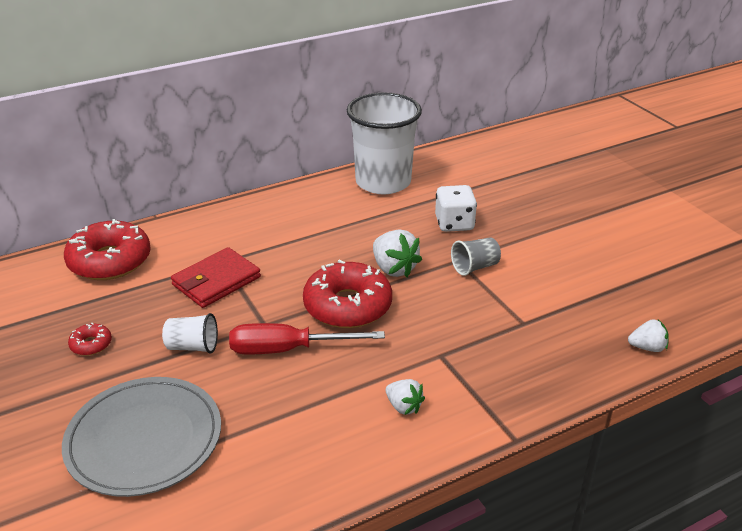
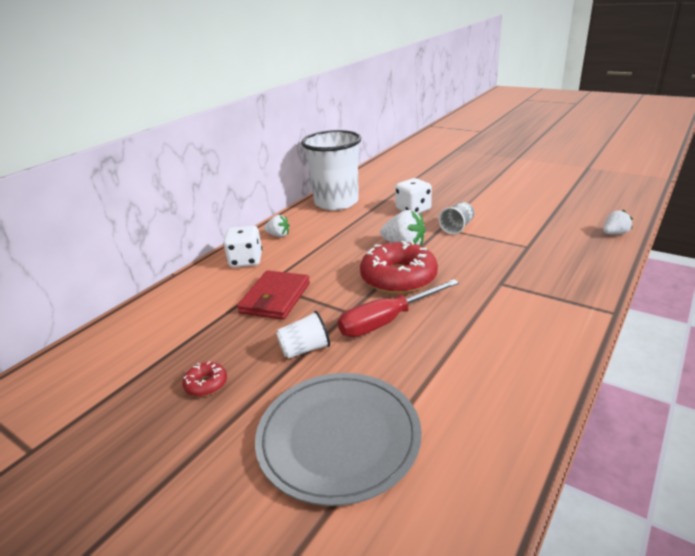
camera: 25 degrees left, 5 degrees down
red donut [64,219,151,280] -> none
white strawberry [386,379,425,415] -> white strawberry moved to [264,215,290,237]
none -> white dice [223,226,262,267]

